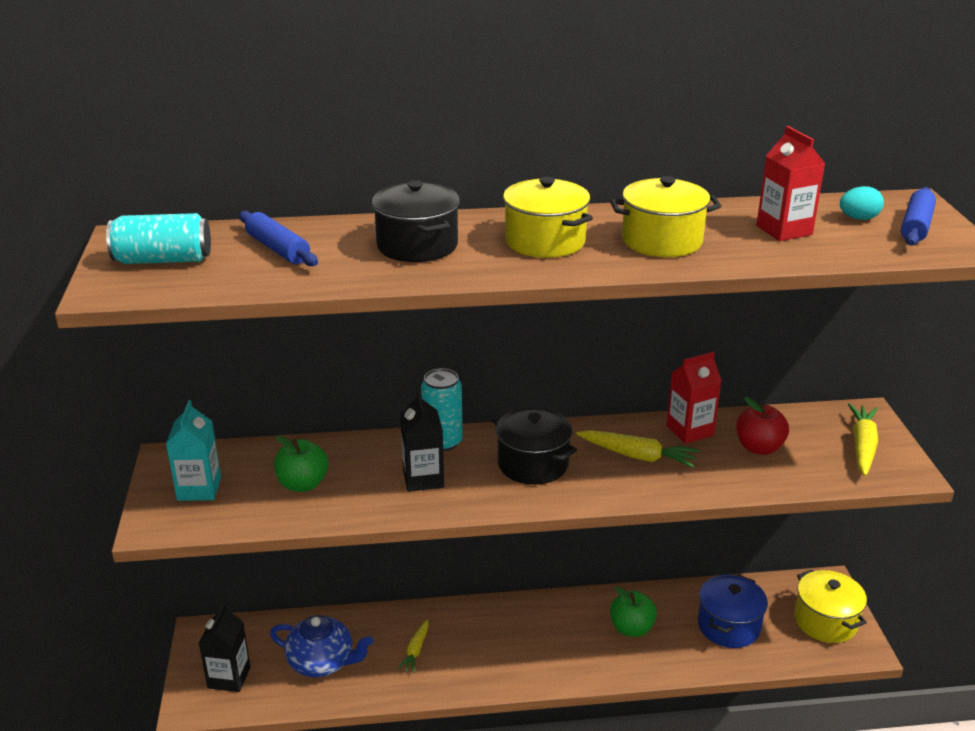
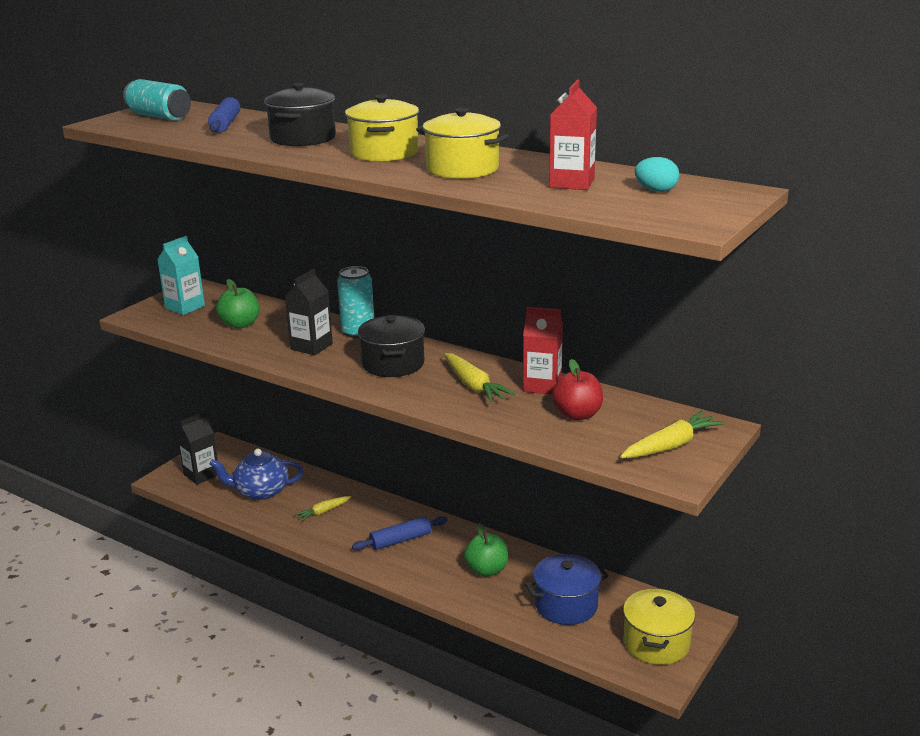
camera: 40 degrees right, 5 degrees down
blue teapot [270,615,373,678] -> blue teapot turned 120 degrees clockwise [209,449,303,500]
blue rolling pin [901,187,936,246] -> blue rolling pin moved to [352,516,447,550]

